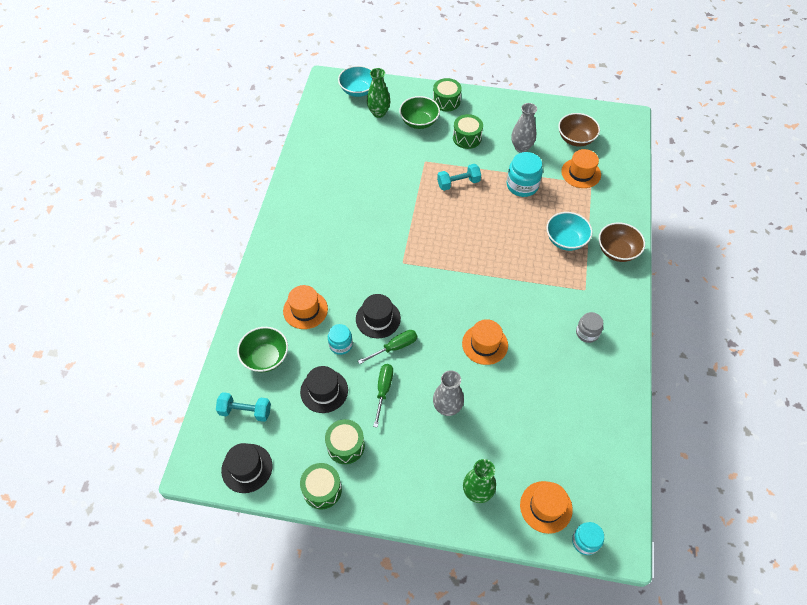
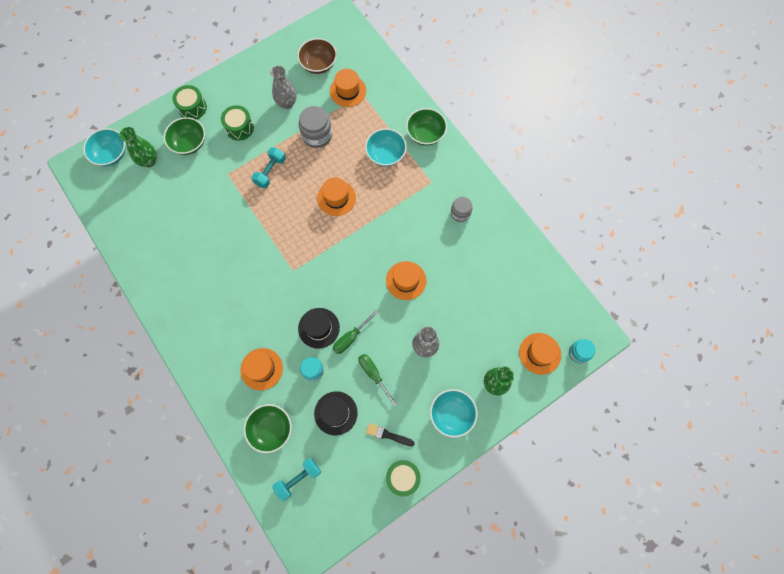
camera: 45 degrees left, 15 degrees up
black hat [221,443,272,493] -> none
green drum [325,419,365,464] -> black brush [366,423,415,446]
green screwdriver [358,330,417,364] -> green screwdriver turned 150 degrees counterclockwise [333,310,379,354]
turquoise jar [507,152,543,197] -> grey jar [299,106,332,148]
brown bowl [599,222,645,262] -> green bowl [406,108,447,146]
none -> orange hat [317,177,356,216]
none -> turquoise bowl [430,389,477,438]

